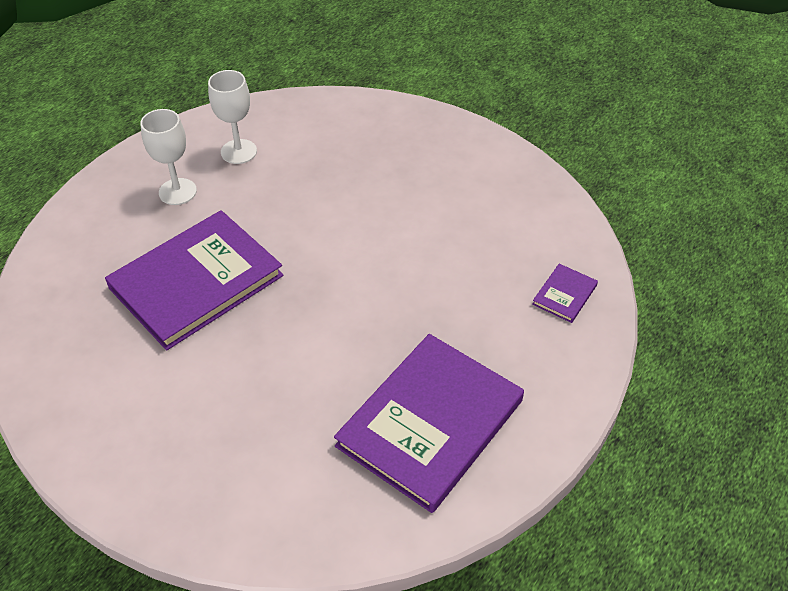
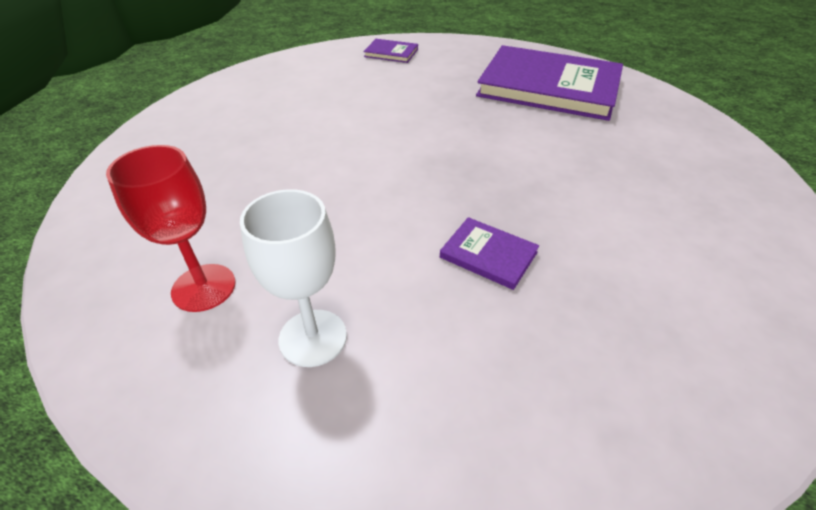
camera: 105 degrees left, 5 degrees down
purple book [105,210,284,350] -> purple book [440,217,539,290], size x0.41
white goblet [208,70,257,164] -> red goblet [106,145,236,312]

